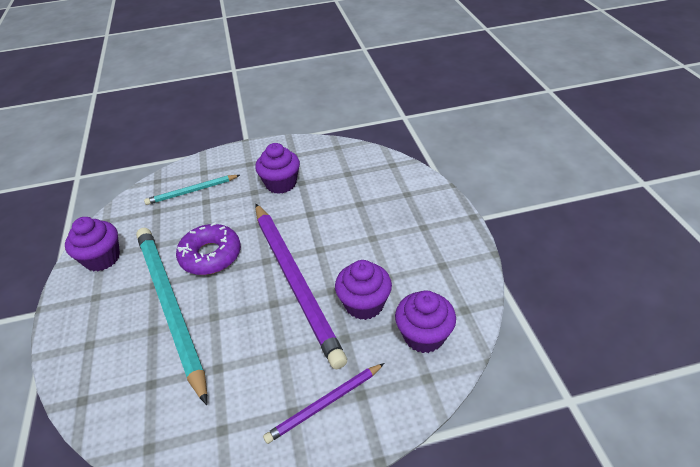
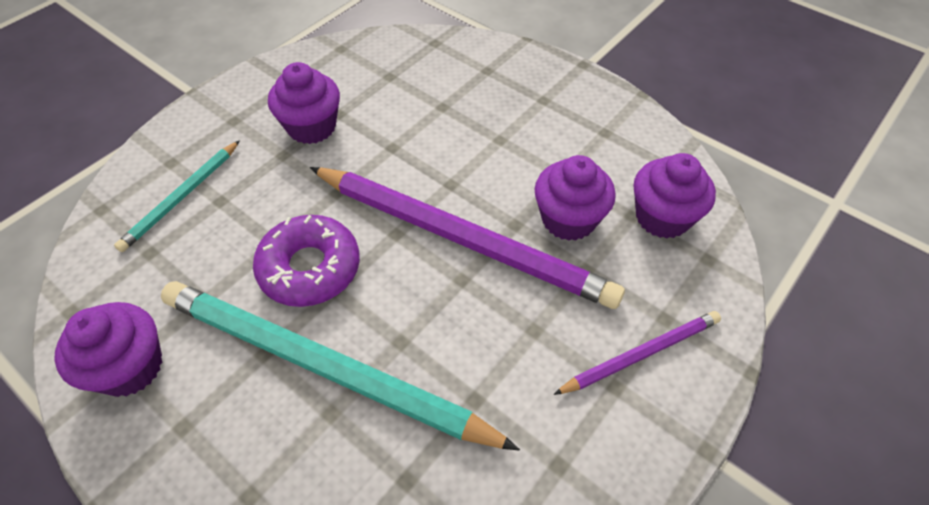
camera: 40 degrees left, 10 degrees up
purple pencil [263,363,384,444] -> purple pencil turned 135 degrees counterclockwise [553,311,721,395]

